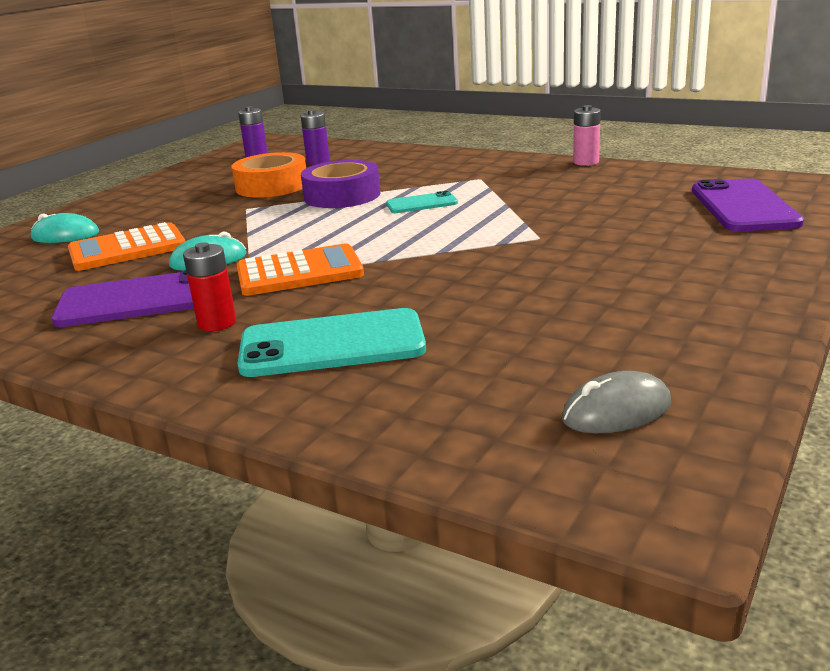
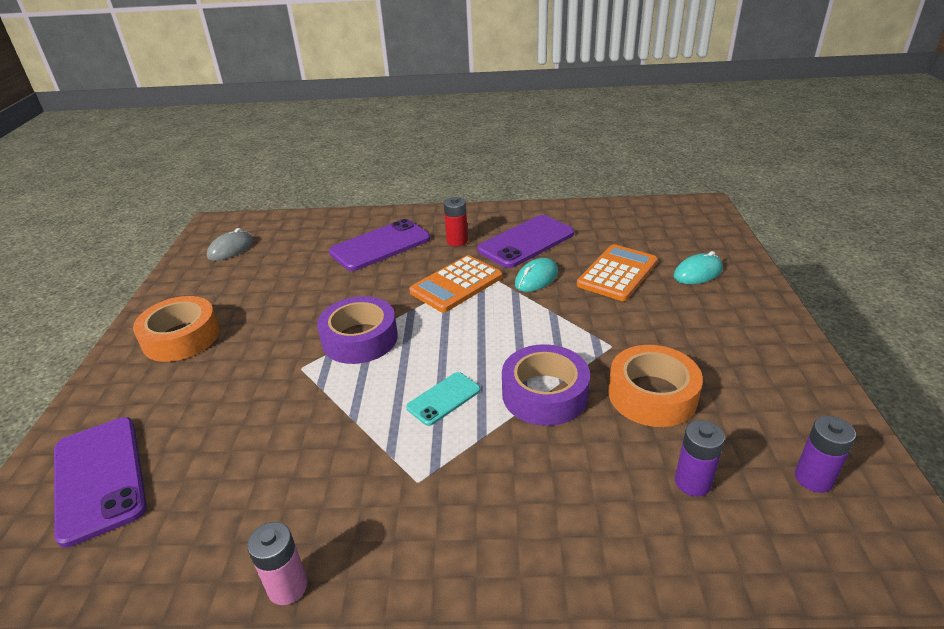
camera: 150 degrees right, 10 degrees up
turquoise phone [237,308,426,377] -> purple phone [329,219,430,271]
none -> orange tape [133,296,220,362]
none -> purple tape [317,296,398,364]

